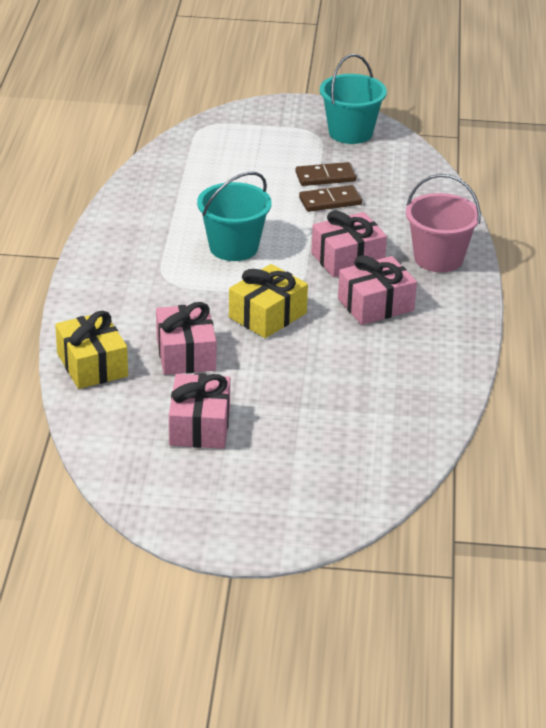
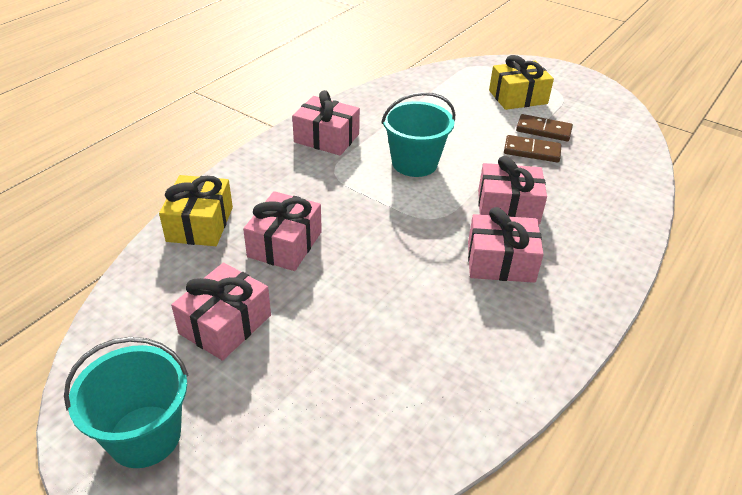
camera: 30 degrees right, 5 degrees up
yellow gift [229,264,308,338] -> yellow gift moved to [489,55,554,110]
turquoise bucket [320,54,387,144] -> turquoise bucket moved to [64,337,189,468]
pink bucket [406,174,481,272] -> none
none -> pink gift [292,90,360,155]

